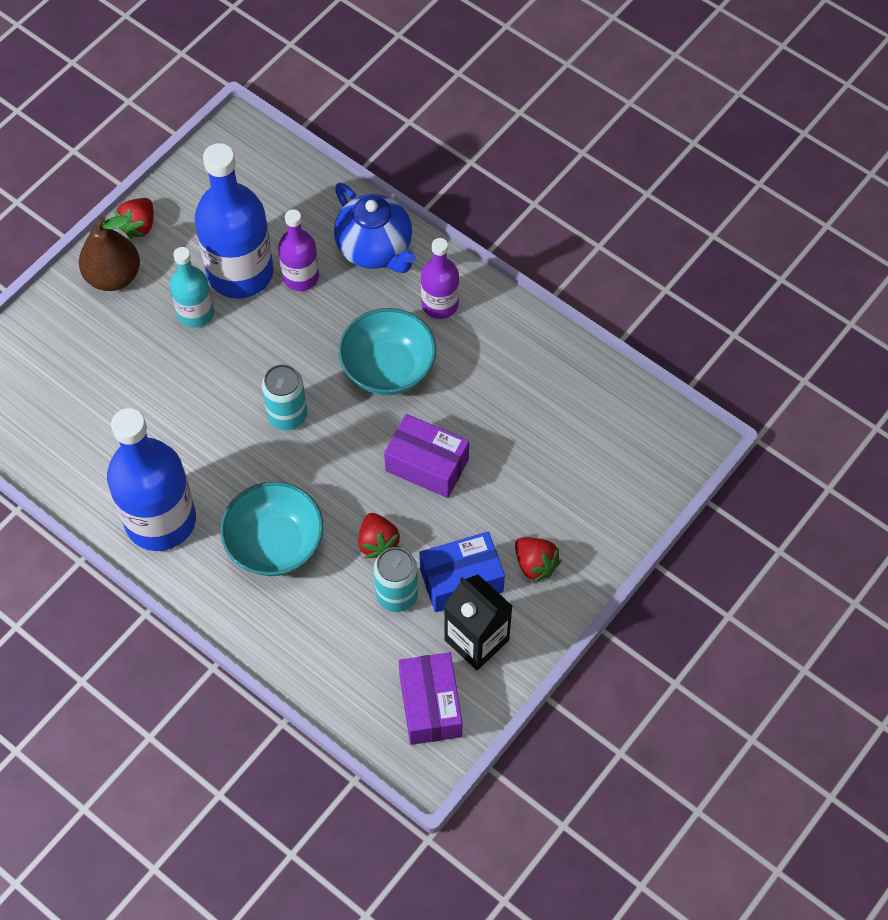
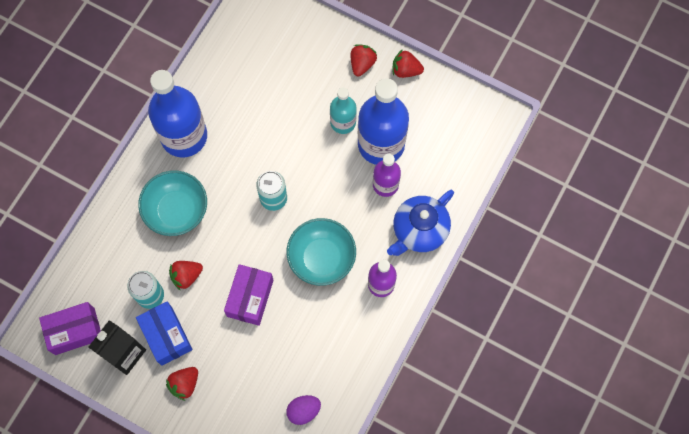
camera: 80 degrees right, 10 degrees up
brown pear [79,215,140,291] -> red strawberry [350,45,377,77]
none -> purple egg [286,395,321,425]

